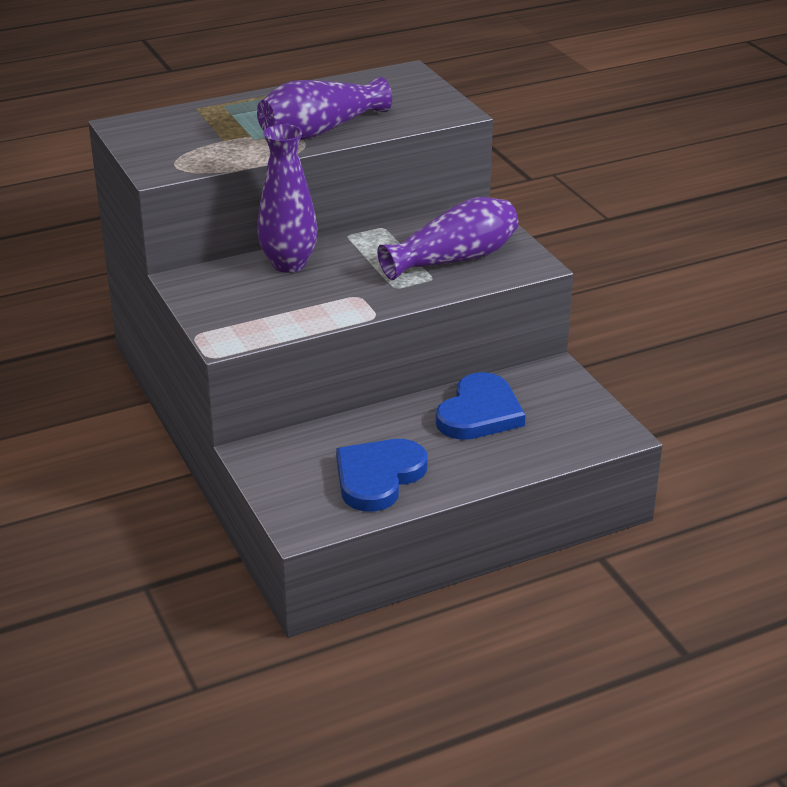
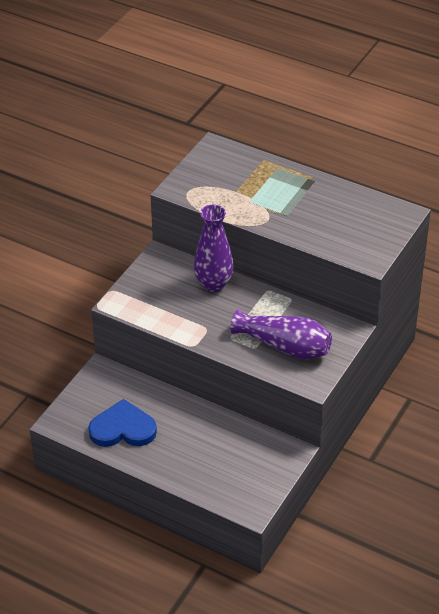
camera: 55 degrees right, 10 degrees up
purple vase [257,77,392,140] -> none
blue heart [436,372,525,440] -> none

